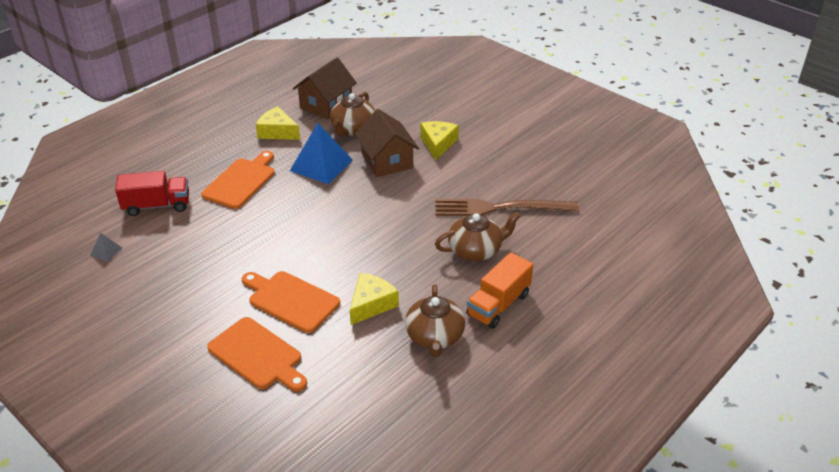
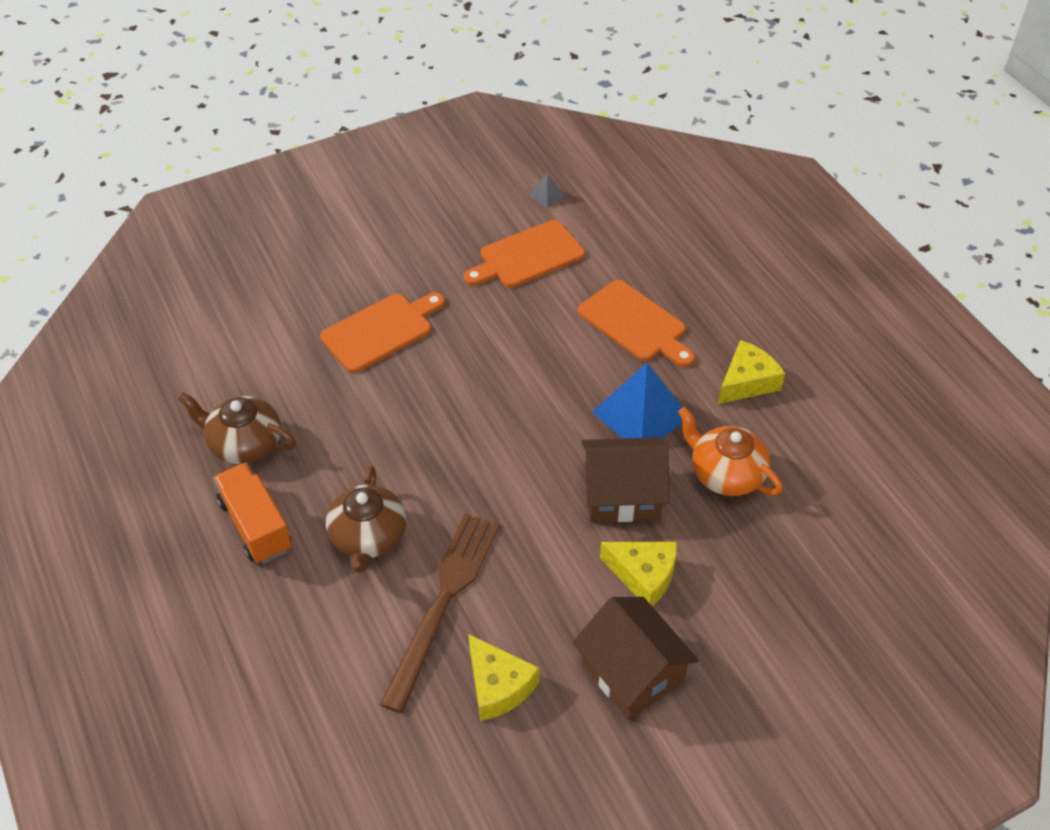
camera: 110 degrees right, 10 degrees up
red truck [115,171,189,216] -> none
orange cutting board [207,317,307,392] -> orange cutting board moved to [464,220,585,288]
brown house [293,57,357,119] -> brown house moved to [573,597,699,720]
brown teapot [330,92,375,136] -> orange teapot [678,407,783,496]
yellow cheese [350,273,399,325] -> yellow cheese moved to [469,634,539,721]

